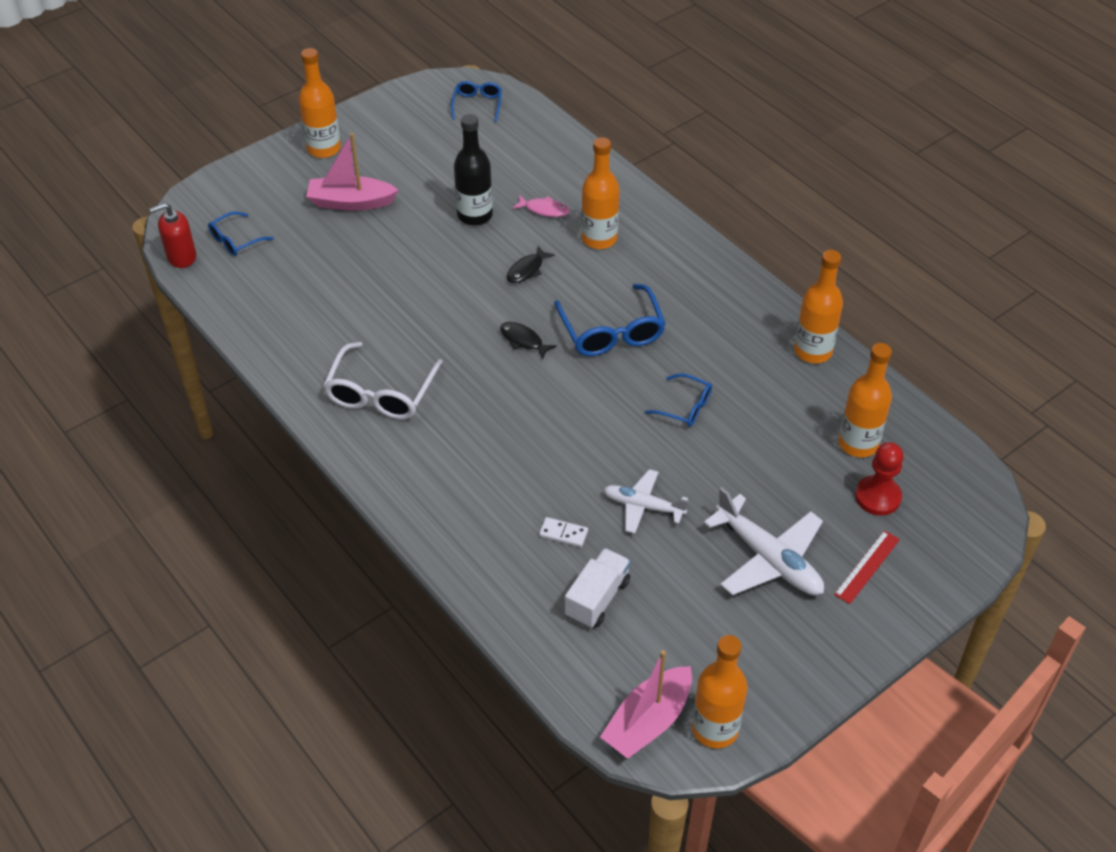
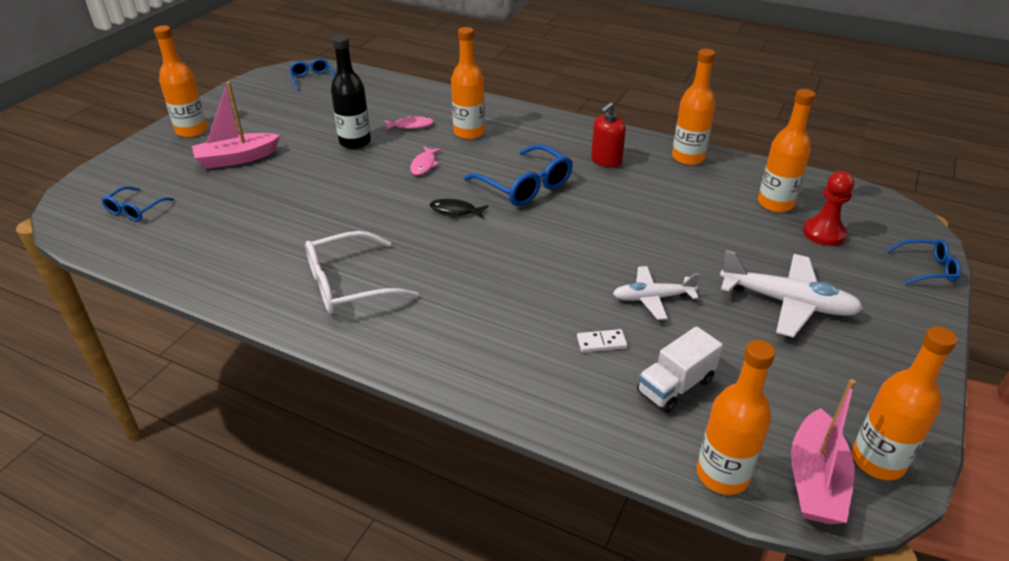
camera: 25 degrees left, 10 degrees down
red soap dispenser [150,203,196,268] -> red soap dispenser moved to [591,102,626,167]
white glasses [323,342,443,419] -> white glasses turned 75 degrees clockwise [305,231,419,314]
black fish [507,246,555,283] -> pink fish [410,146,441,175]
white truck [565,548,631,628] -> white truck turned 135 degrees counterclockwise [637,326,723,413]
blue glasses [645,373,712,427] -> blue glasses moved to [887,239,961,285]
red ruler [834,530,900,604] -> none
none -> orange bottle [697,340,775,495]

